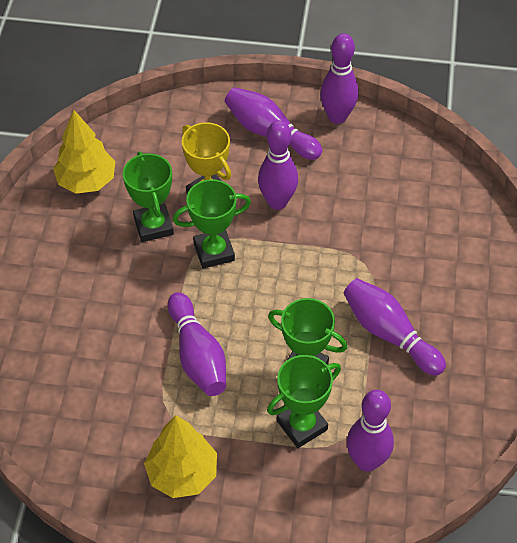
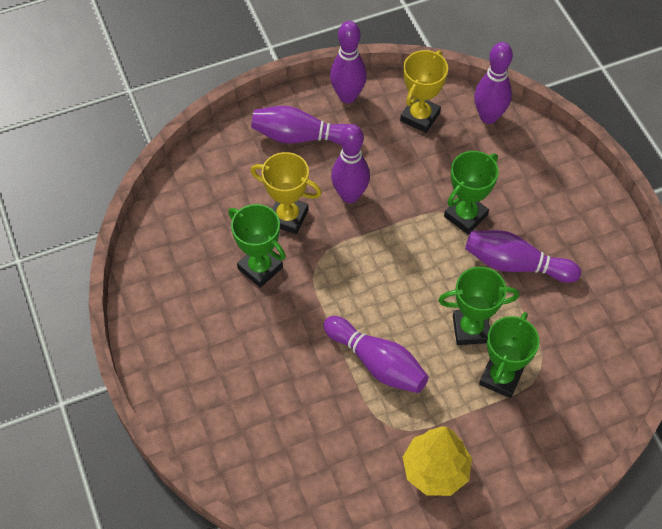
camera: 30 degrees left, 5 degrees up
yellow tree [53,110,115,194] -> none
green trophy [173,179,251,269] -> green trophy moved to [444,151,499,234]
purple bowling pin [347,390,394,472] -> purple bowling pin moved to [474,42,513,124]
none -> yellow trophy [400,50,448,133]

